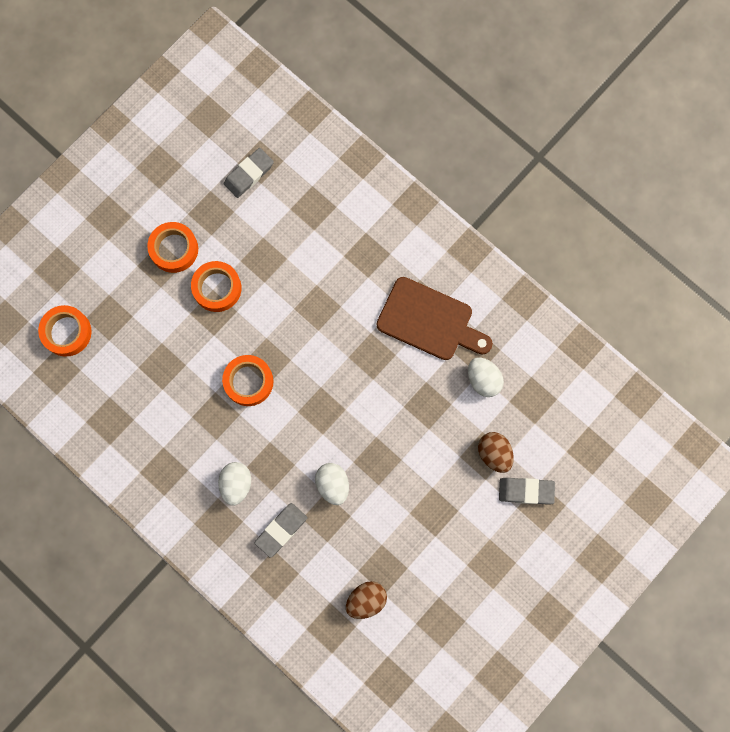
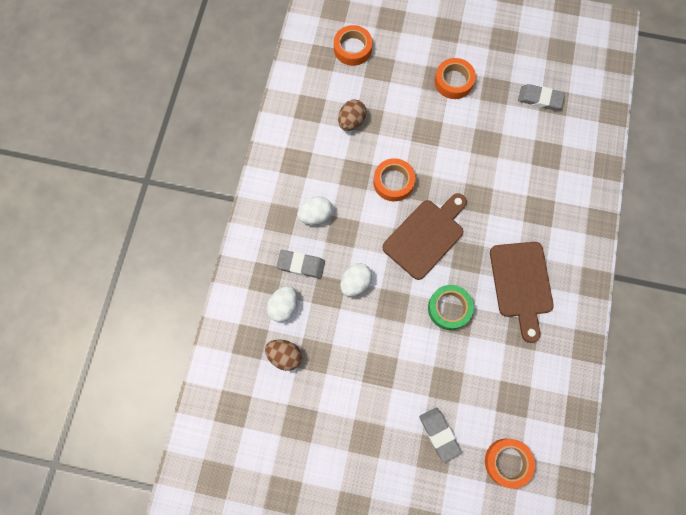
camera: 60 degrees right, 5 degrees down
orange tape [191,261,241,312] -> orange tape moved to [485,439,535,489]
white egg [468,357,504,397] -> white egg moved to [267,286,297,322]
brown egg [478,432,514,473] -> brown egg moved to [338,100,366,131]
none -> brown cutting board [382,193,467,280]
none -> green tape [428,285,474,330]

